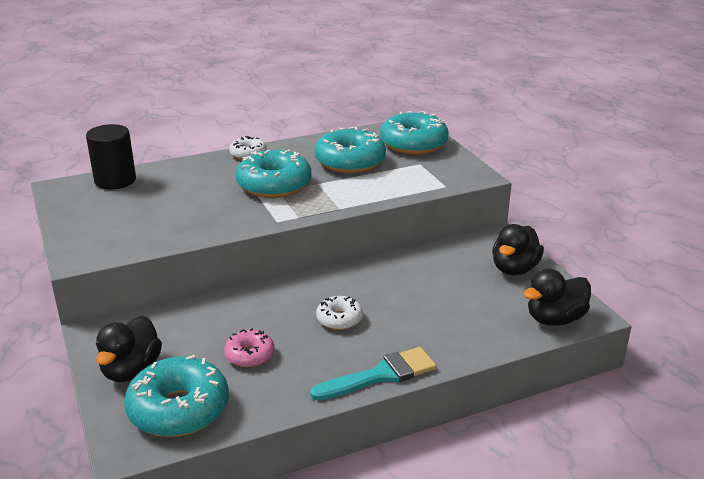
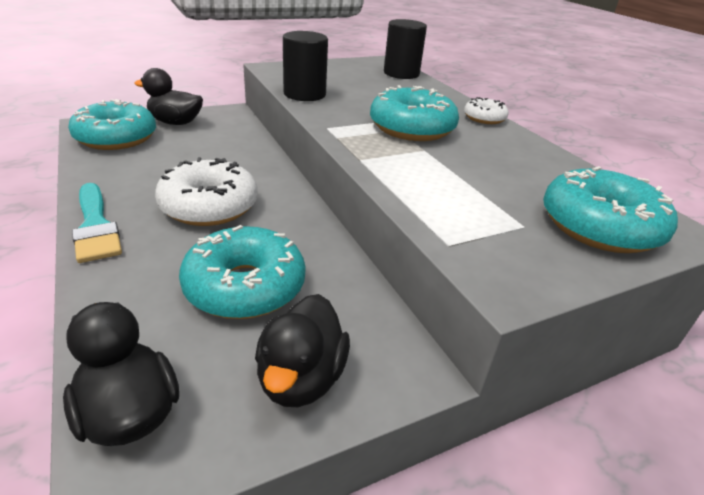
camera: 85 degrees right, 5 degrees up
pink donut [224,328,274,367] -> none
turquoise donut [315,127,386,174] -> turquoise donut moved to [179,225,306,319]
white donut [316,296,363,330] -> white donut [155,157,258,226], size x1.87
black duck [492,224,544,275] -> black duck turned 105 degrees counterclockwise [255,294,350,407]
none -> black cylinder [283,31,328,101]

